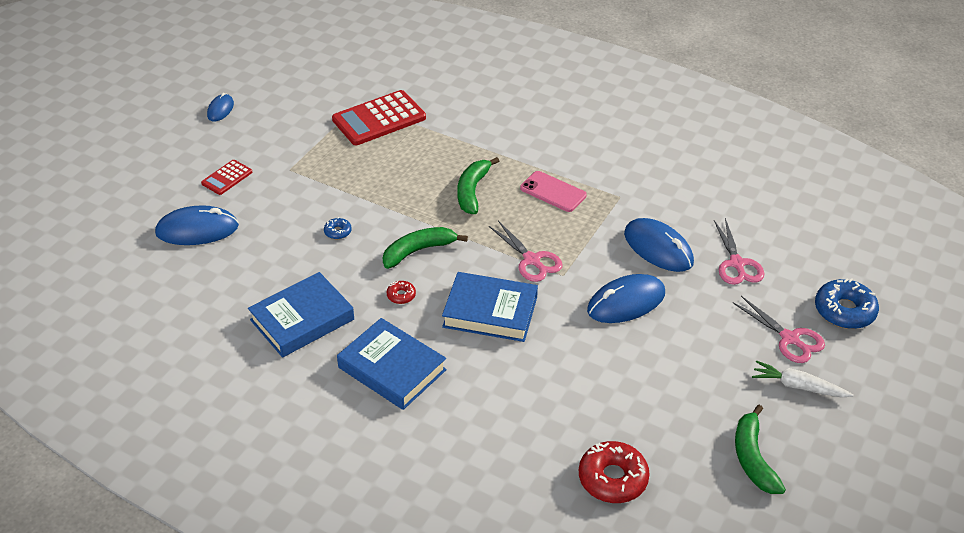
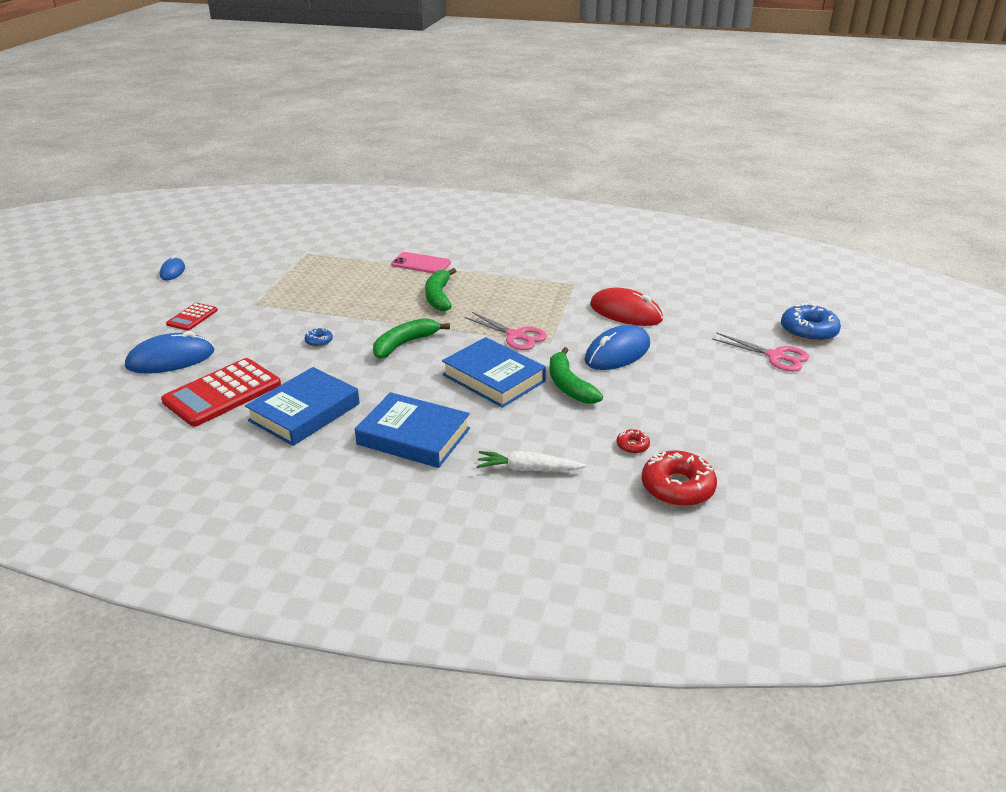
camera: 15 degrees left, 10 degrees down
red calculator [332,90,426,145] -> red calculator moved to [161,358,281,427]
red donut [387,281,416,304] -> red donut moved to [616,429,650,454]
blue book [442,272,538,342] -> blue book turned 45 degrees clockwise [442,337,546,408]
pink phone [520,171,587,212] -> pink phone moved to [391,252,451,273]
blue mouse [624,218,694,272] -> red mouse [590,288,663,326]
pink scissors [714,218,764,285] -> none
green banana [735,405,786,494] -> green banana moved to [549,347,603,404]
white carrot [752,360,854,398] -> white carrot moved to [476,451,586,471]

